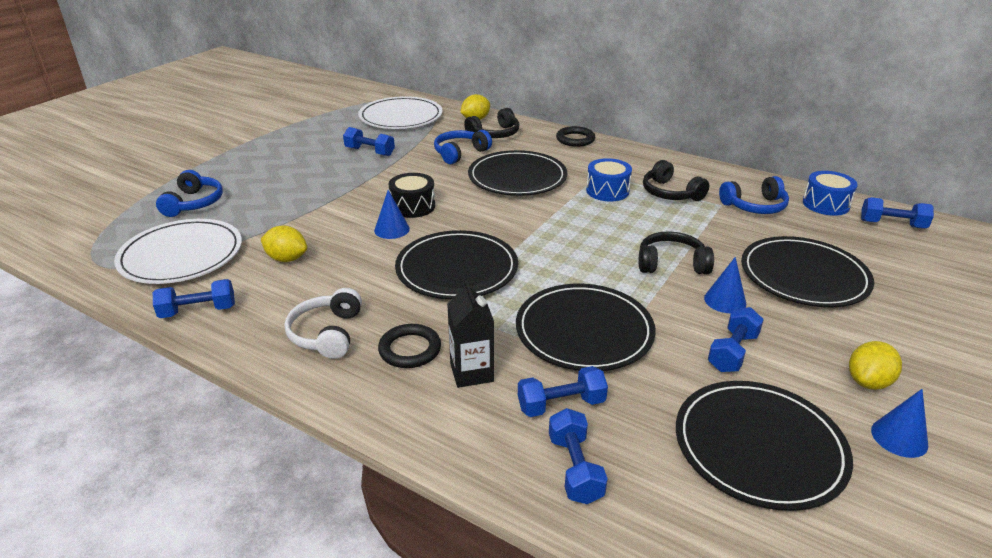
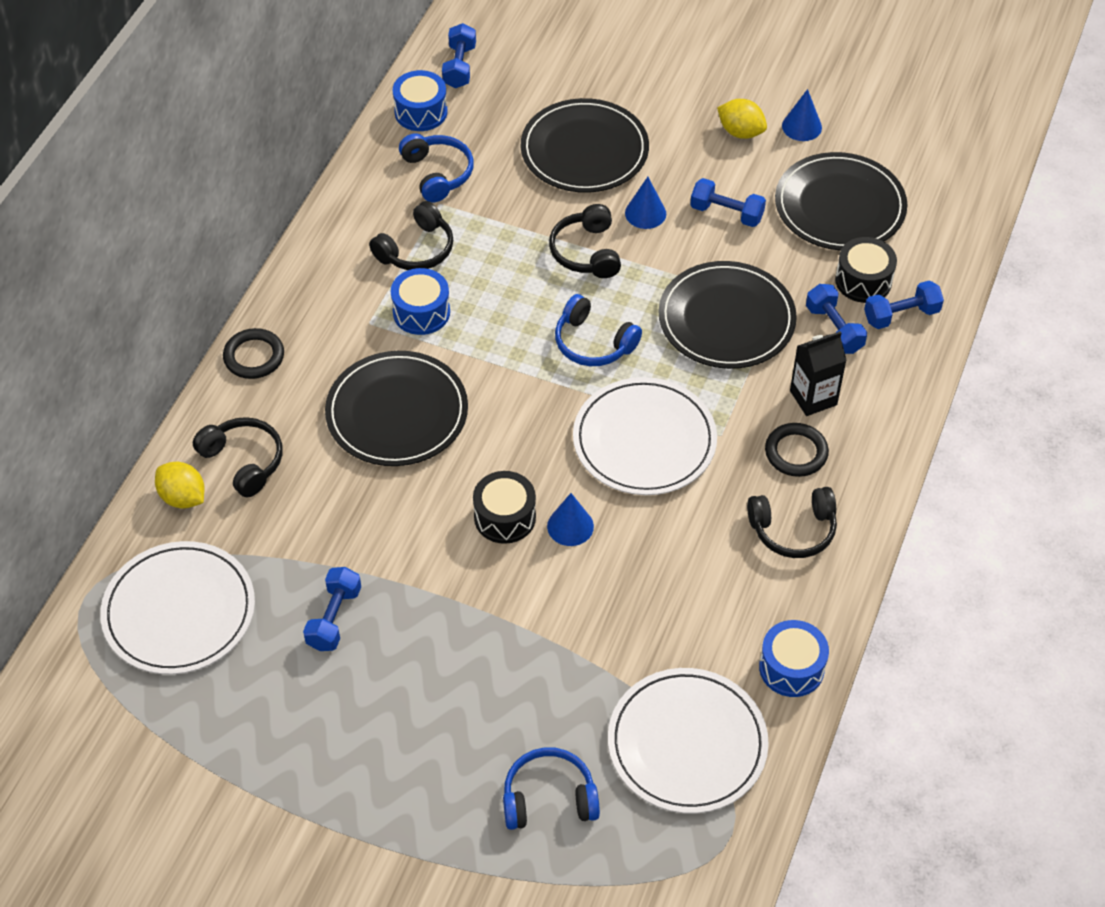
camera: 100 degrees left, 20 degrees up
blue dumbbell [153,279,235,318] -> blue drum [759,620,829,697]
yellow lemon [261,225,307,262] -> none
white headphones [284,288,362,359] -> black headphones [747,487,837,558]
black plate [395,230,518,300] -> white plate [573,377,717,495]
blue headphones [434,130,492,164] -> blue headphones moved to [555,294,642,366]
none -> black drum [835,237,897,303]

